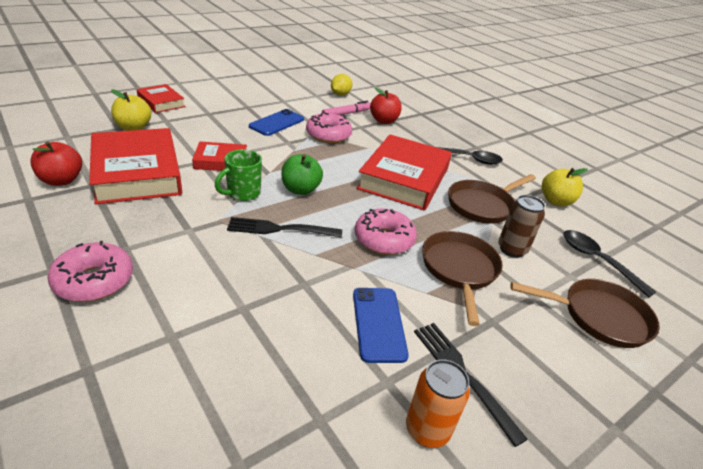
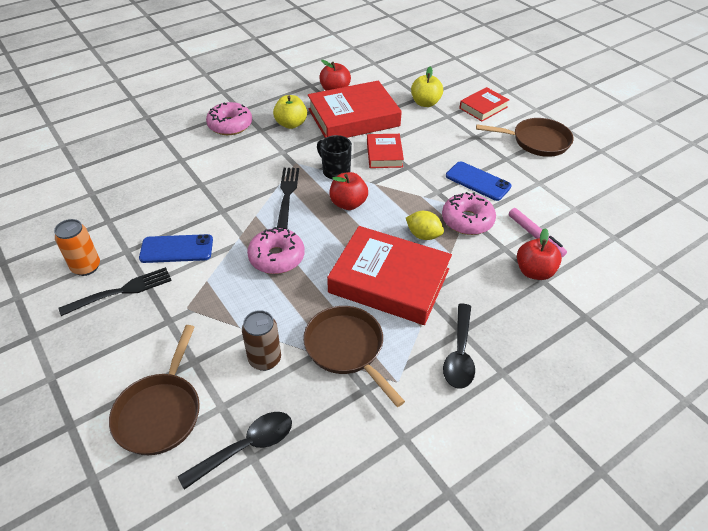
camera: 95 degrees right, 10 degrees up
green mug [215,149,262,201] -> black mug [317,135,352,179]
green apple [281,154,323,195] -> red apple [329,172,368,210]
yellow lemon [331,74,352,96] -> yellow lemon moved to [406,211,444,240]
brown pan [422,231,503,326] -> brown pan moved to [476,118,574,157]
yellow apple [542,168,588,207] -> yellow apple moved to [273,95,307,129]

